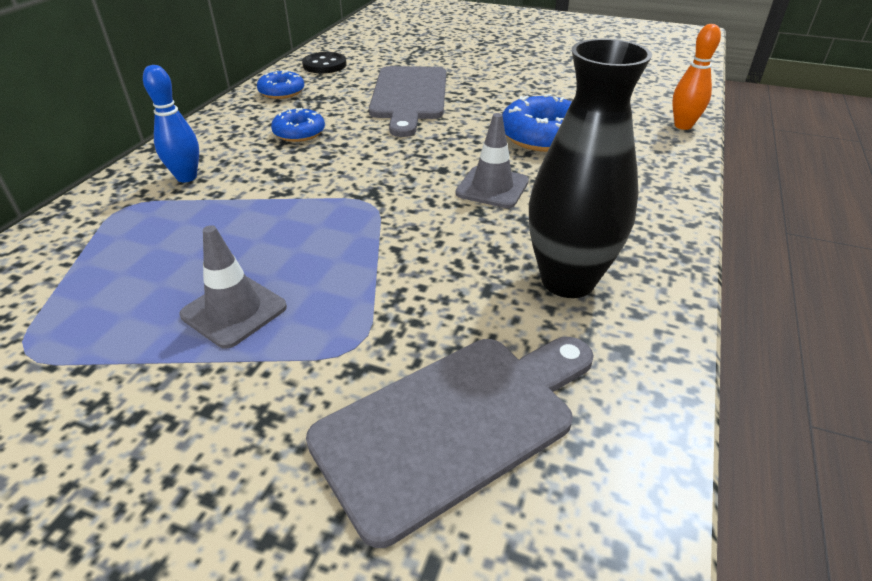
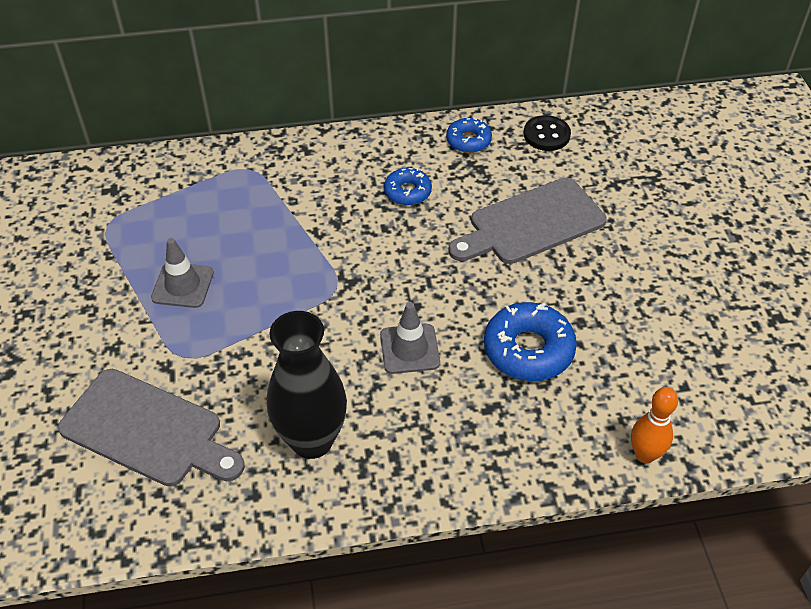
camera: 60 degrees right, 10 degrees up
blue bowling pin [143,65,199,182] -> none

